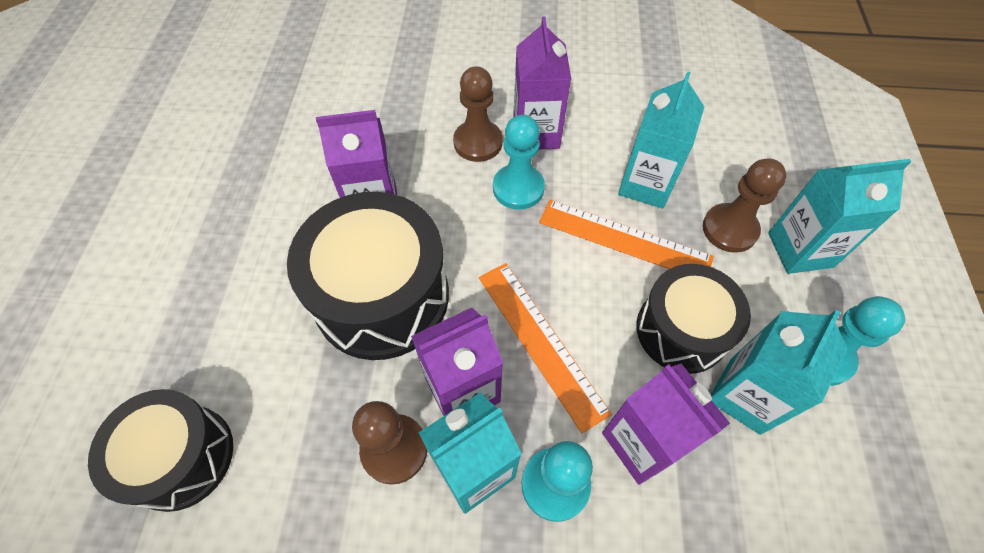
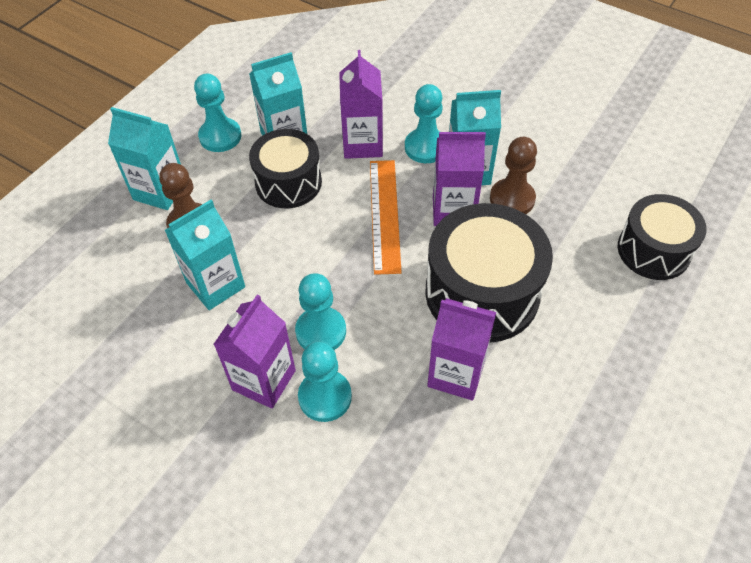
camera: 150 degrees left, 5 degrees down
brown pawn [453,66,503,162] -> turquoise pawn [298,341,352,422]
orange ruler [539,200,714,269] -> none

